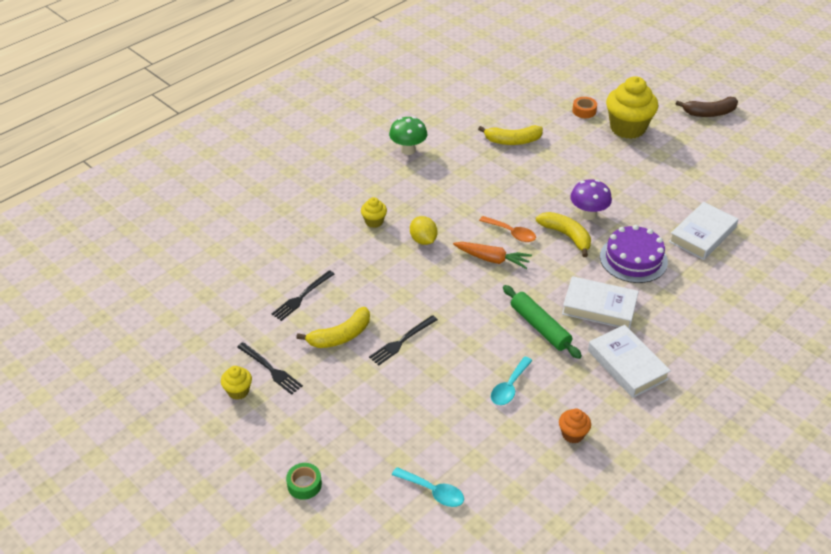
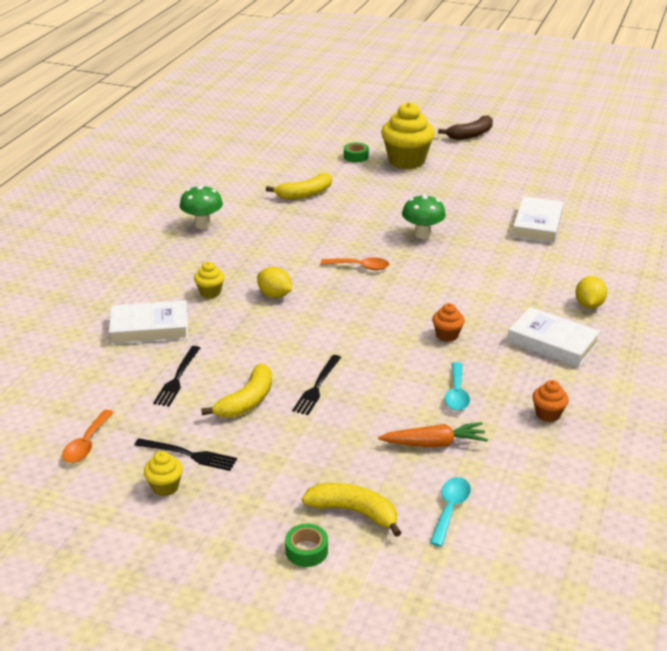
camera: 25 degrees left, 10 degrees down
turquoise spoon [392,467,464,507] -> turquoise spoon turned 75 degrees counterclockwise [430,477,471,547]
orange carrot [453,242,532,269] -> orange carrot moved to [378,422,488,447]
green rolling pin [503,285,582,359] -> orange cupcake [432,303,465,342]
yellow banana [536,212,591,257] -> yellow banana moved to [302,483,402,537]
white book [562,276,639,329] -> white book moved to [109,300,188,345]
purple mushroom [570,179,612,220] -> green mushroom [402,194,446,239]
orange tape [572,97,597,118] -> green tape [344,143,369,162]
purple cake [600,225,668,283] -> none
none -> orange spoon [62,410,114,463]
none -> yellow lemon [575,276,607,309]

